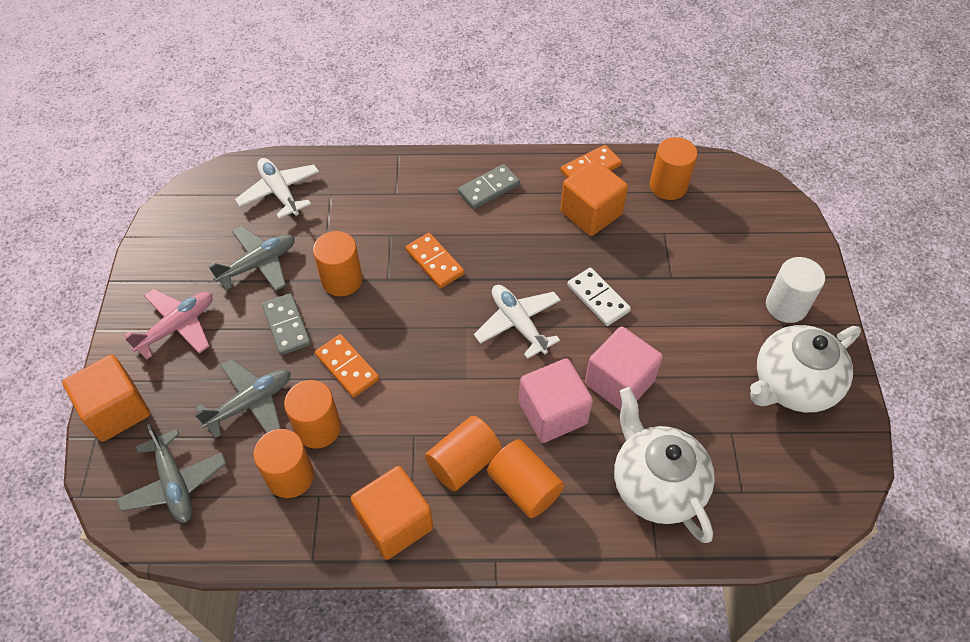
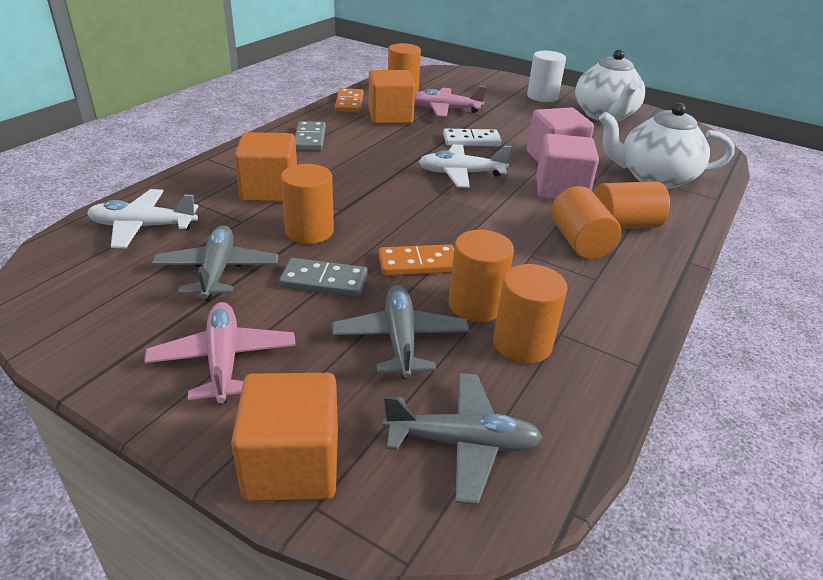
camera: 60 degrees left, 20 degrees down
orange cube [351,466,433,560] -> orange cube moved to [234,132,297,202]
orange domino [406,233,464,288] -> none
none -> pink plane [415,86,486,117]

